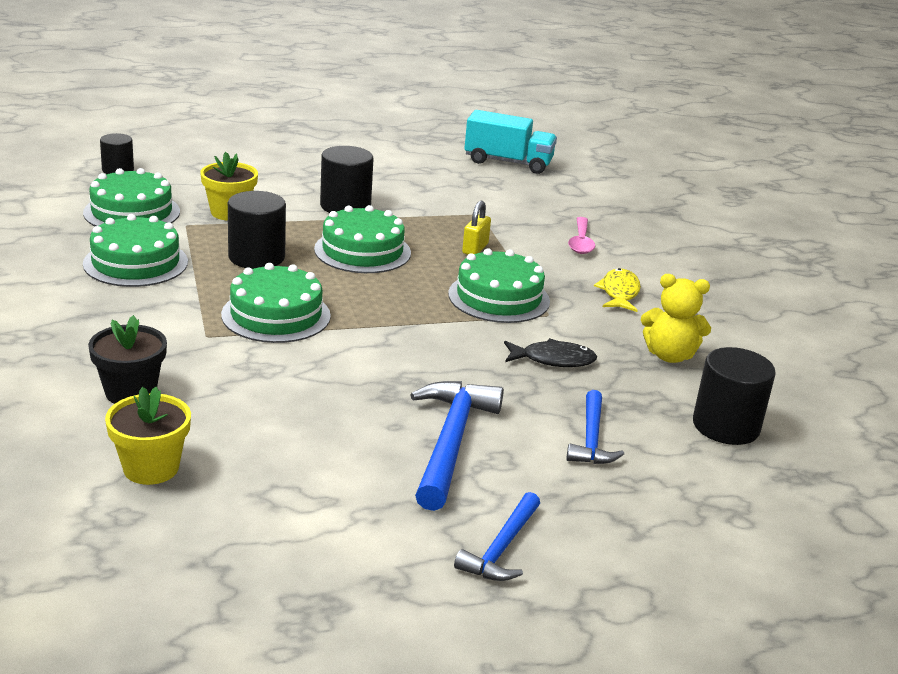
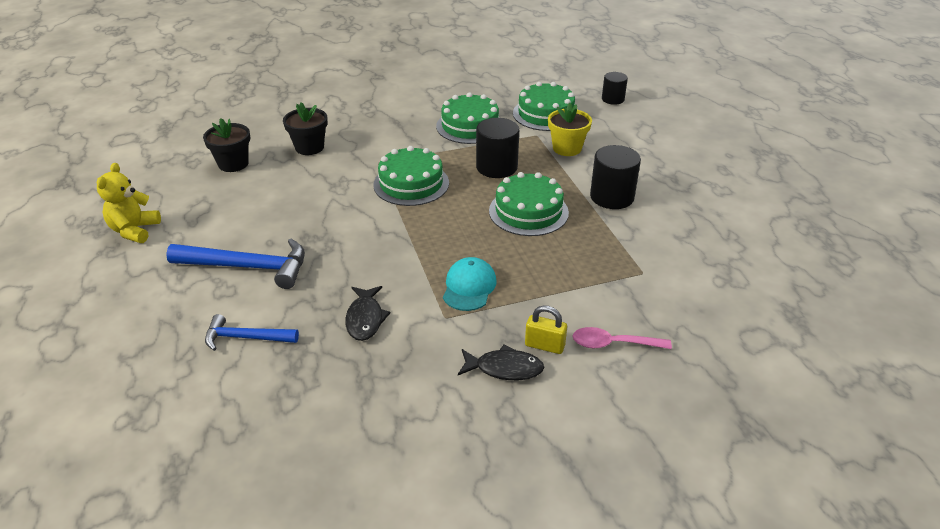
camera: 90 degrees right, 10 degrees up
yellow flower pot [105,386,191,485] -> black flower pot [203,118,250,172]
green cake [448,248,550,323] -> turquoise cap [443,257,497,311]
blue hammer [454,492,540,581] -> none
yellow padlock [462,201,491,255] -> yellow padlock moved to [525,305,567,354]
turquoise truck [464,110,557,174] -> none
yellow fish [594,268,641,312] -> black fish [458,345,544,380]
yellow teddy bear [641,274,711,363] -> yellow teddy bear moved to [97,163,161,243]
black cylinder [693,347,776,445] -> none

